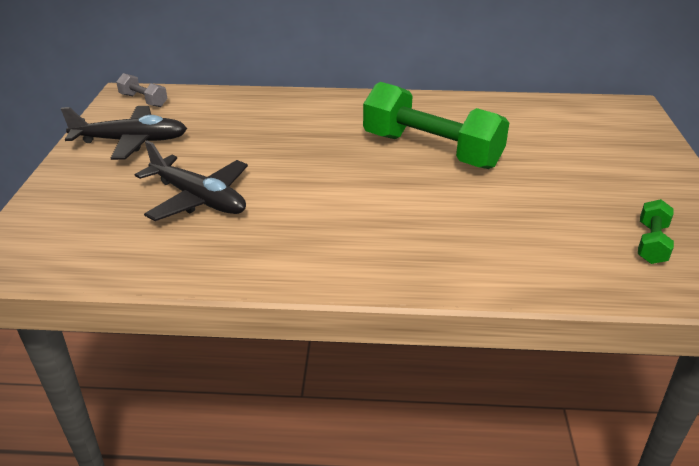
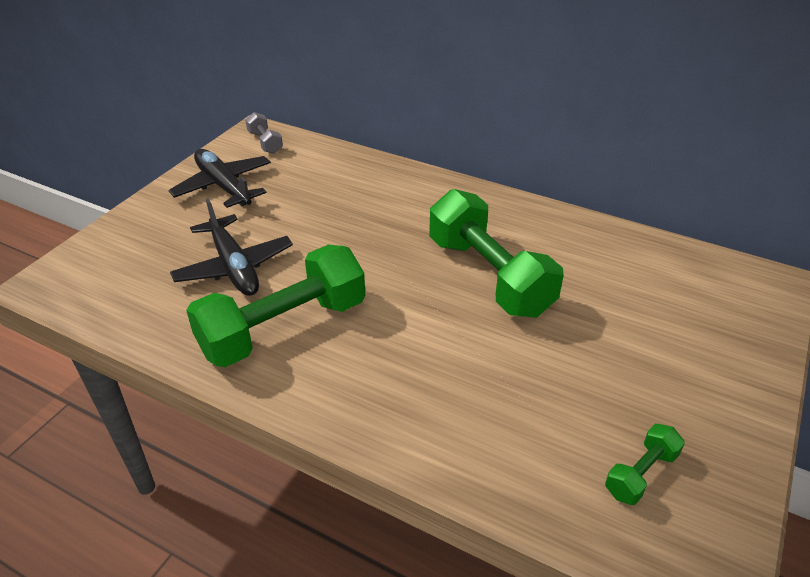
camera: 25 degrees right, 5 degrees up
black plane [61,106,187,160] -> black plane turned 150 degrees counterclockwise [168,149,271,208]
none -> green dumbbell [186,245,365,367]

